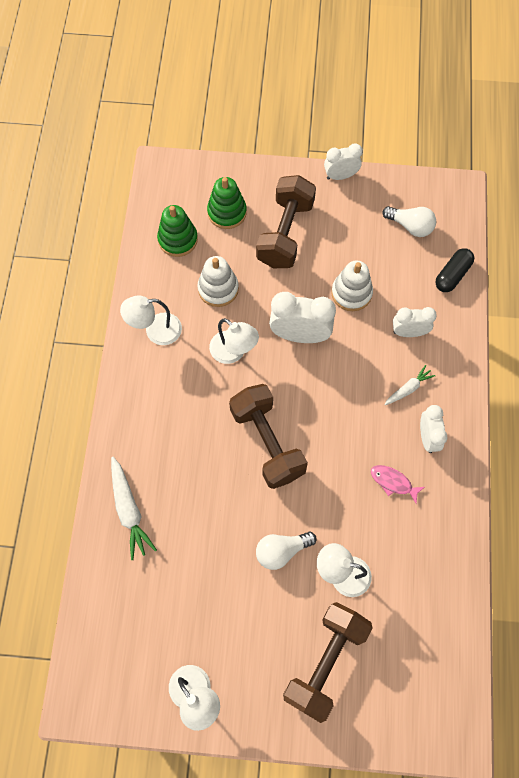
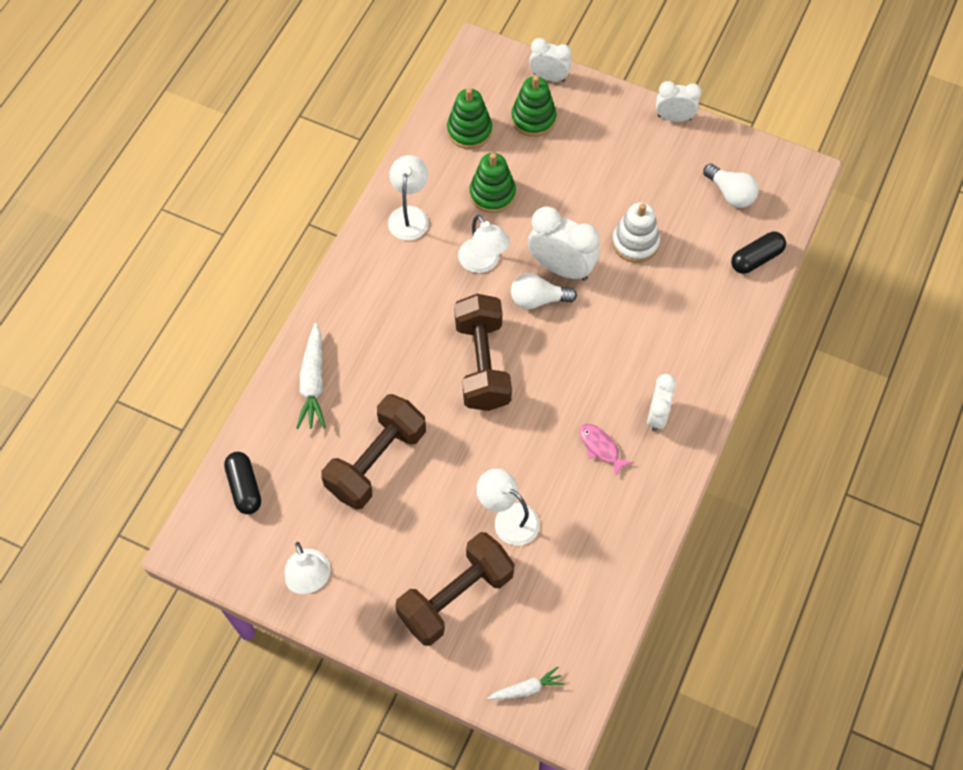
camera: 20 degrees right, 5 degrees down
white lamp [120,295,182,345] -> white lamp turned 90 degrees clockwise [388,155,428,240]
white stacking toy [198,256,239,307] -> green stacking toy [470,153,516,213]
brown dumbbell [256,175,316,268] -> brown dumbbell moved to [321,394,426,509]
white light bulb [256,532,317,570] -> white light bulb moved to [511,273,577,309]
white carrot [384,365,435,405] -> white carrot moved to [487,667,564,700]
white clock [393,307,437,337] -> white clock moved to [529,38,572,82]
none -> black capsule [224,452,261,514]

